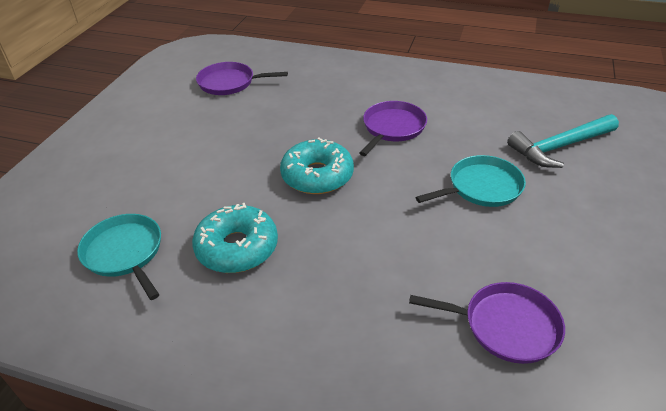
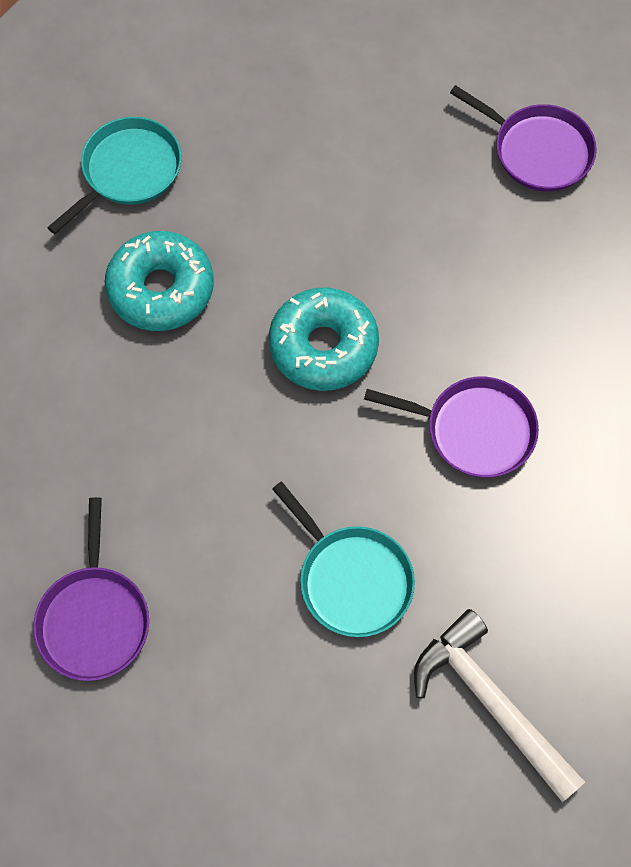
camera: 75 degrees right, 25 degrees up
purple pan [196,62,288,95] -> purple pan turned 135 degrees clockwise [450,85,597,192]
turquoise hammer [507,114,619,168] -> white hammer [414,609,585,802]

